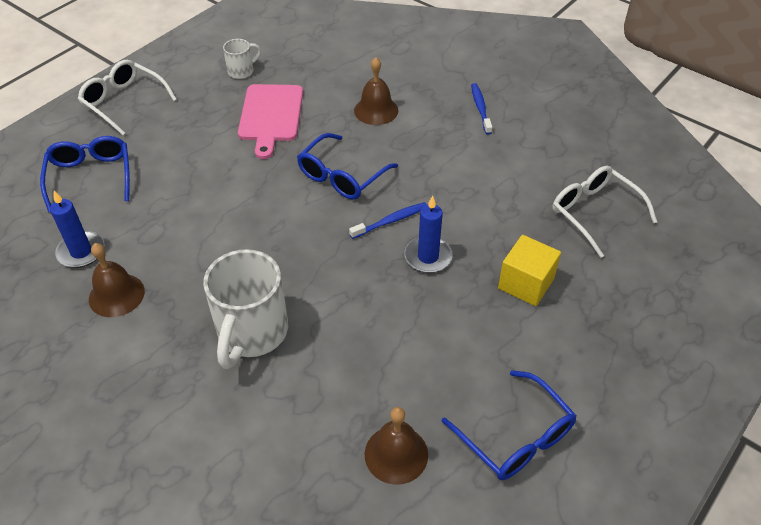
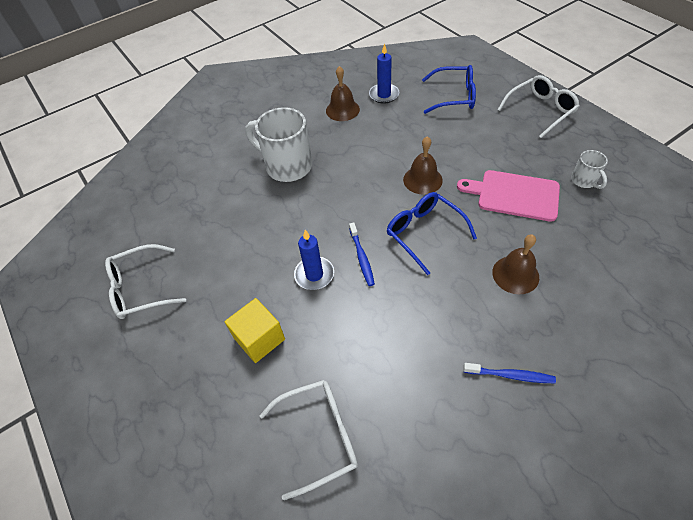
camera: 110 degrees right, 5 degrees up
brown bell [364,407,428,485] -> brown bell moved to [403,136,443,195]
blue glasses [442,370,577,480] -> white glasses [105,244,186,319]

